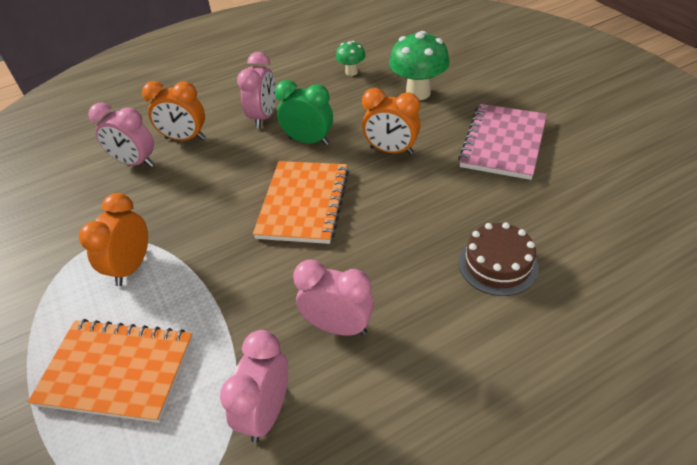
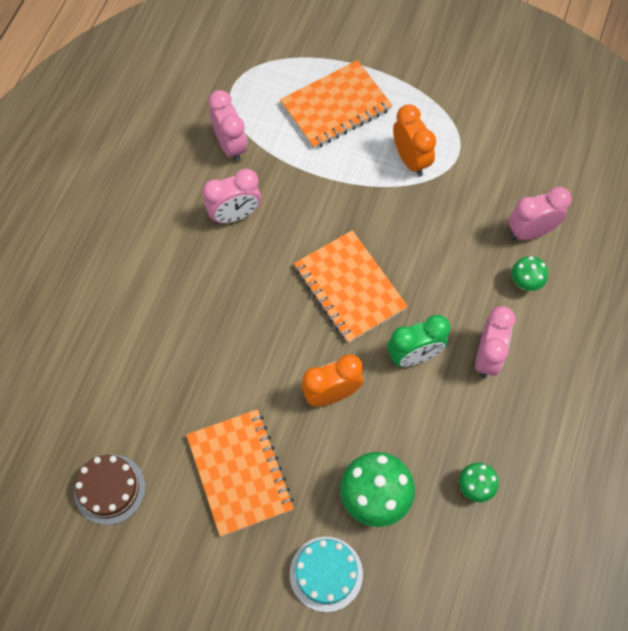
camera: 135 degrees right, 20 degrees up
orange clock [142,81,205,141] -> green mushroom [512,256,548,291]
pink clock [237,52,276,128] -> pink clock turned 135 degrees counterclockwise [475,306,516,378]
pink notebook [458,104,547,180] -> orange notebook [186,409,294,537]
brown cake [458,222,539,296] -> brown cake moved to [74,454,145,525]
none -> turquoise cake [290,537,363,612]

